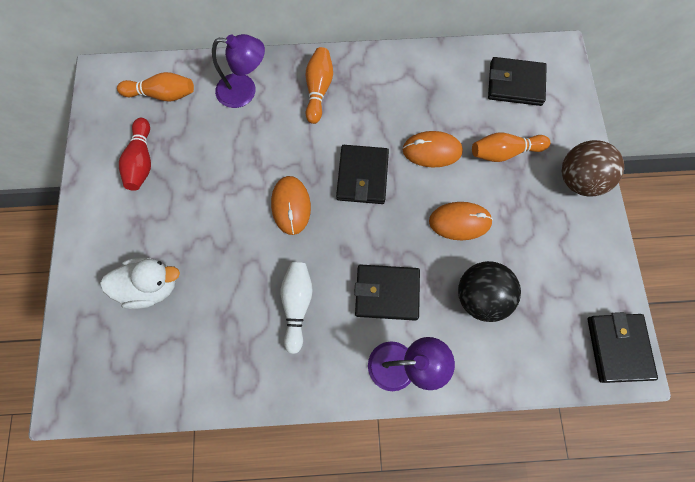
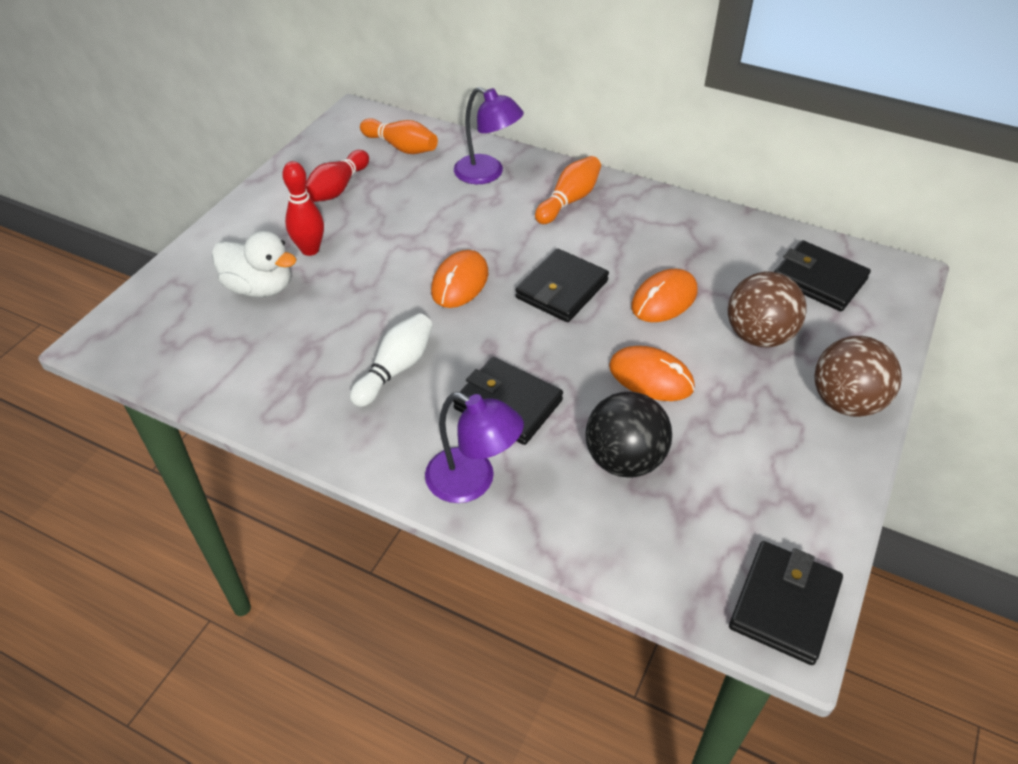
camera: 30 degrees right, 25 degrees down
orange mouse [402,131,463,168] -> orange mouse turned 75 degrees counterclockwise [631,269,698,322]
orange bowling pin [472,133,551,162] -> brown ball [728,272,807,348]
none -> red bowling pin [282,161,324,256]

